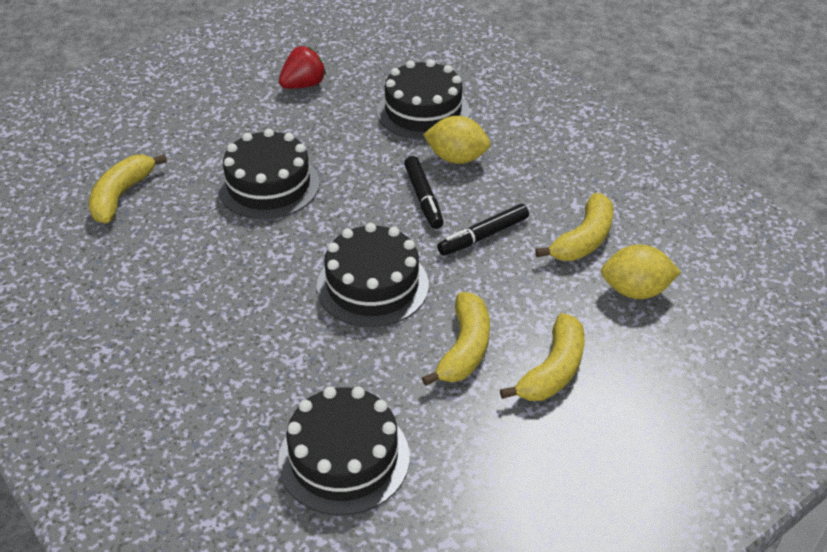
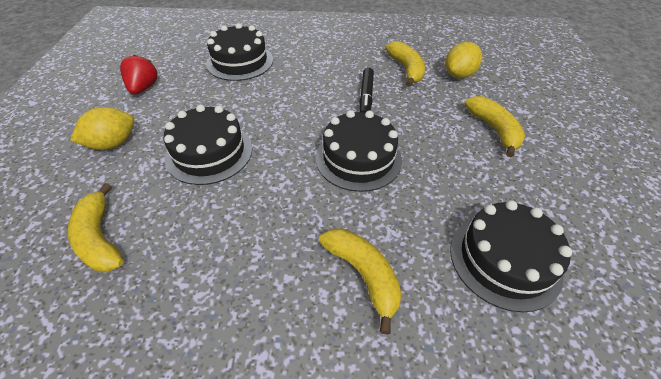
camera: 50 degrees left, 5 degrees up
black marker [404,156,443,229] -> none
yellow banana [422,292,490,386] -> yellow banana moved to [319,228,402,335]
yellow lemon [423,116,491,164] -> yellow lemon moved to [70,107,134,150]

